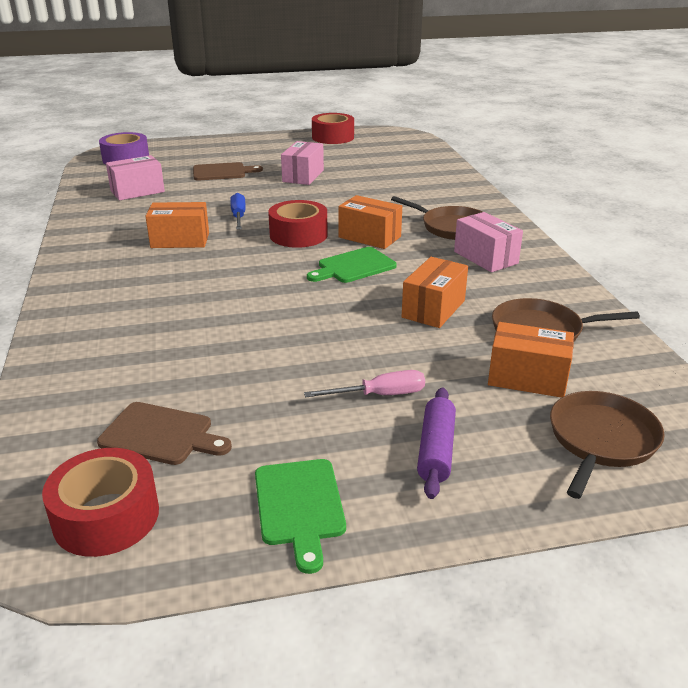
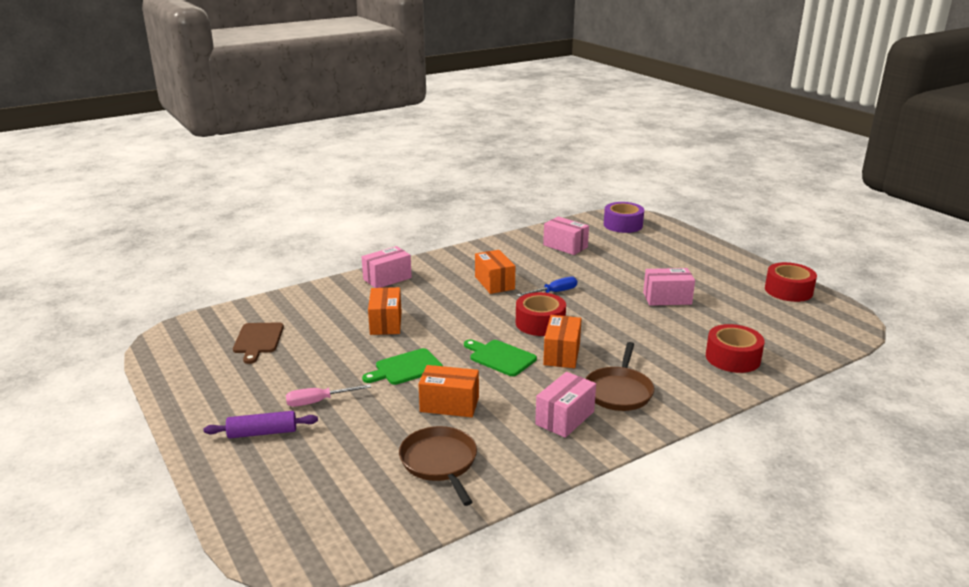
camera: 70 degrees right, 5 degrees down
red tape [42,448,159,557] -> red tape moved to [706,324,765,373]
brown cutting board [193,162,263,180] -> none
green cutting board [255,459,346,574] -> green cutting board moved to [362,348,443,385]
pink screwdriver [304,370,425,397] -> pink screwdriver turned 105 degrees clockwise [286,384,371,407]
orange box [488,322,574,398] -> orange box moved to [368,287,402,335]
brown pan [550,391,665,499] -> none
none -> pink box [362,246,412,288]

